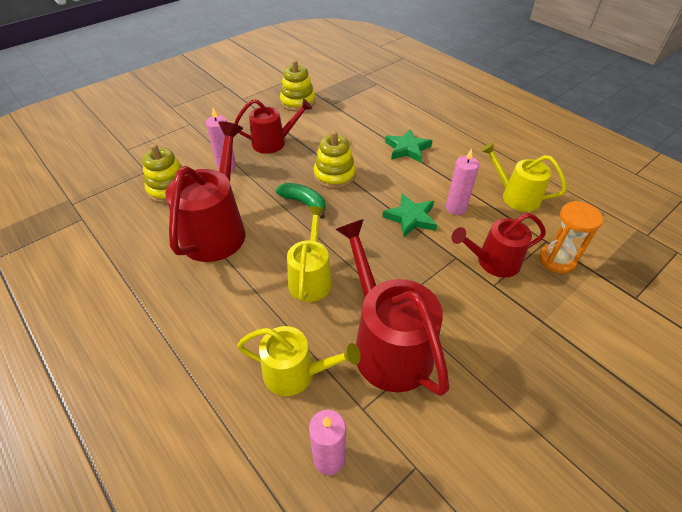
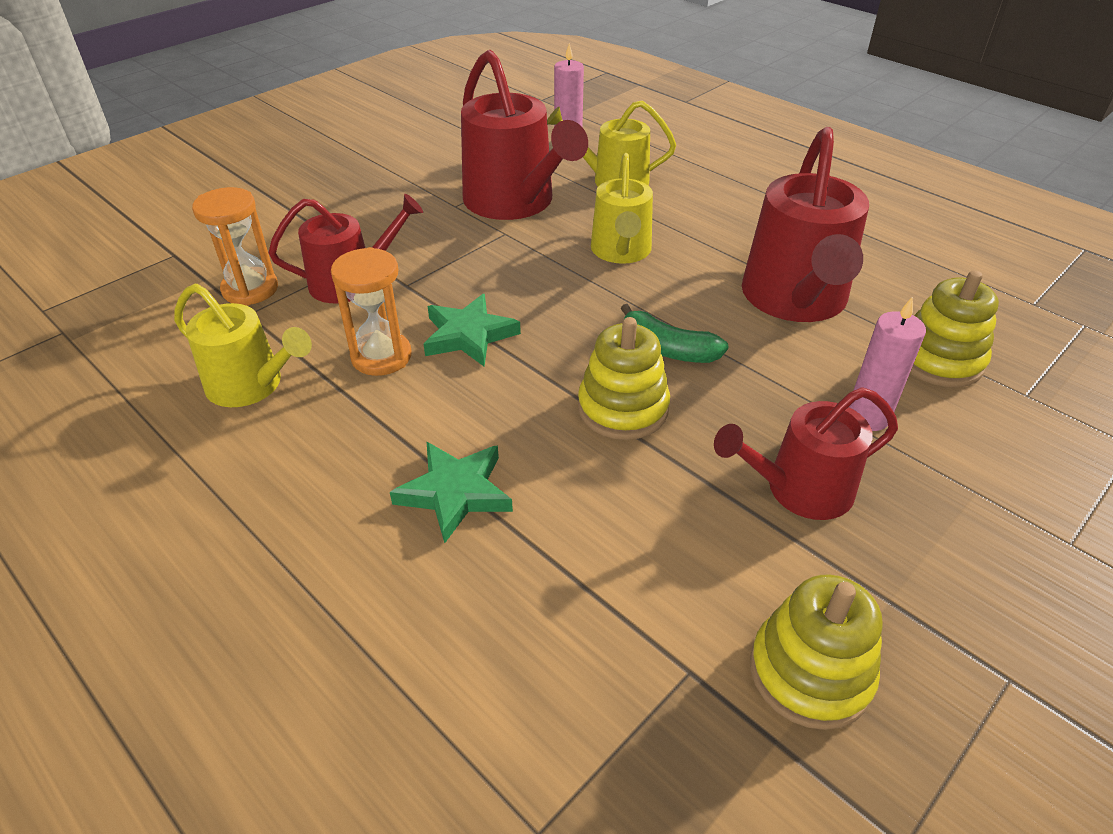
camera: 175 degrees right, 5 degrees down
pink candle [446,148,479,215] -> orange hourglass [331,247,411,376]

